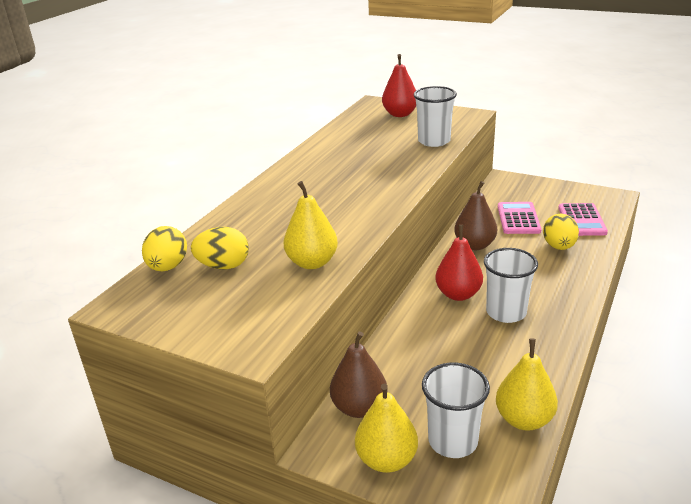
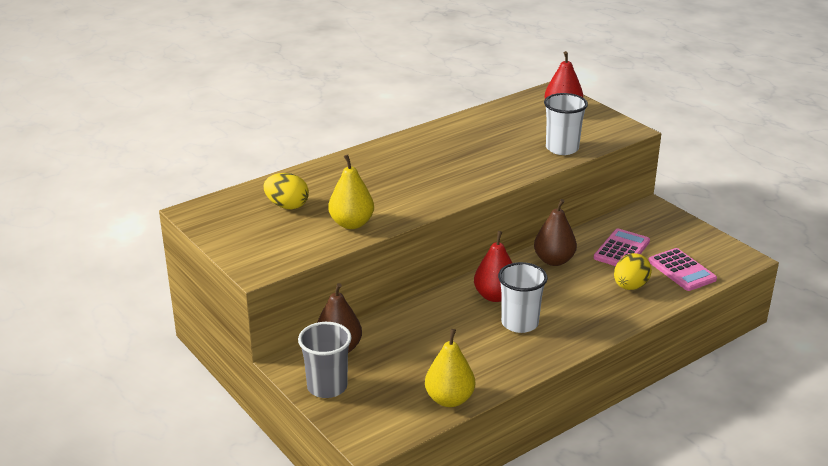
camera: 25 degrees right, 0 degrees up
yellow egg [142,226,187,271] -> none
yellow pear [355,383,418,473] -> grey cup [298,322,352,398]
white cup [422,363,490,458] -> none
pink calculator [558,203,608,236] -> pink calculator turned 60 degrees counterclockwise [648,248,717,291]

